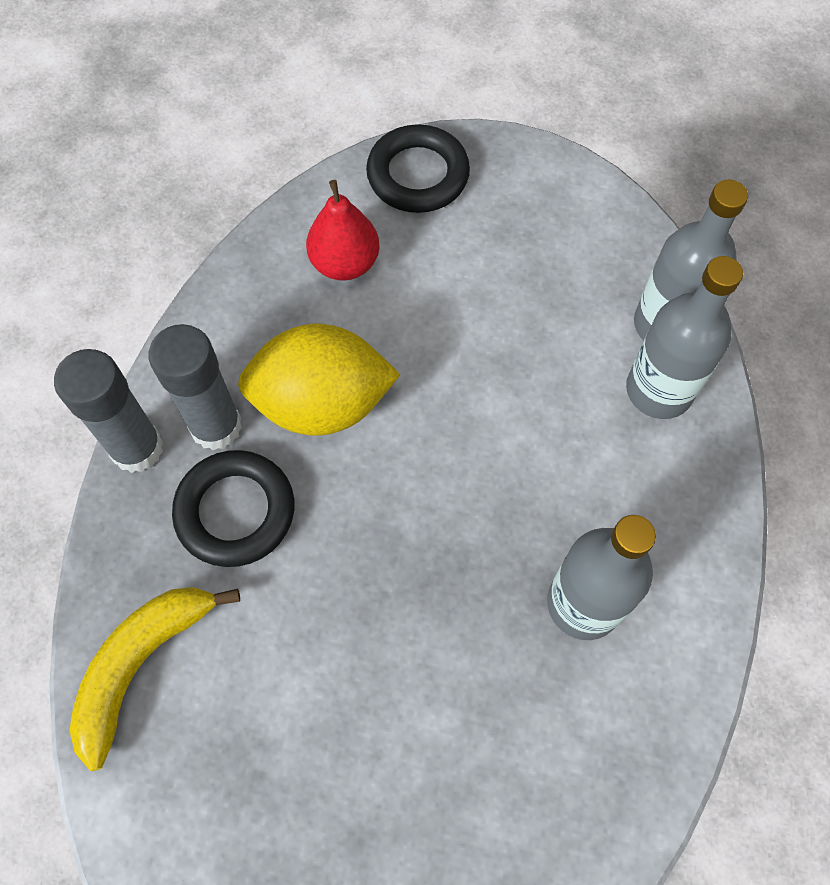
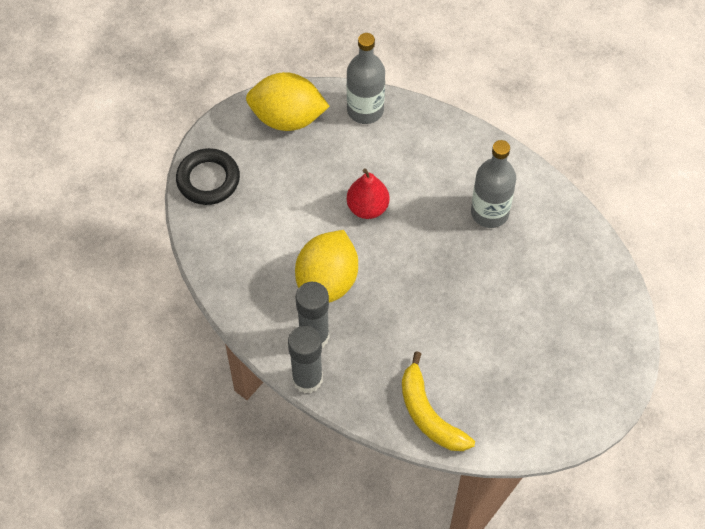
camera: 65 degrees left, 5 degrees down
black ring [172,450,294,567] -> none
red pear [306,180,380,281] -> red pear moved to [347,168,389,219]
grey bottle [626,256,743,419] -> none
none -> yellow lemon [246,72,330,131]

